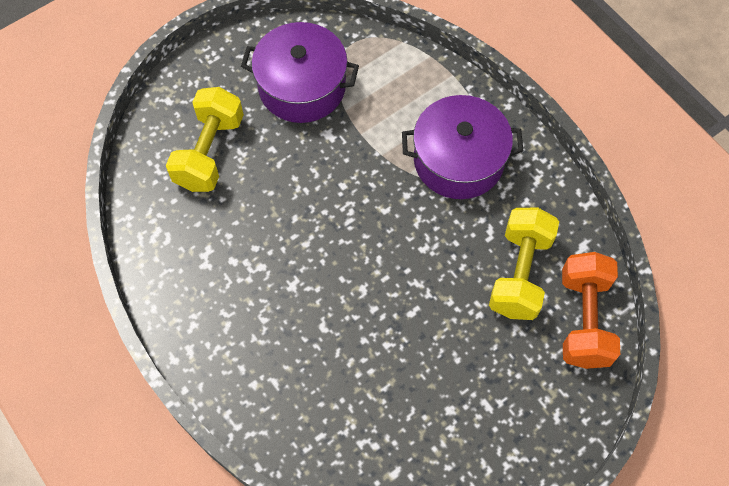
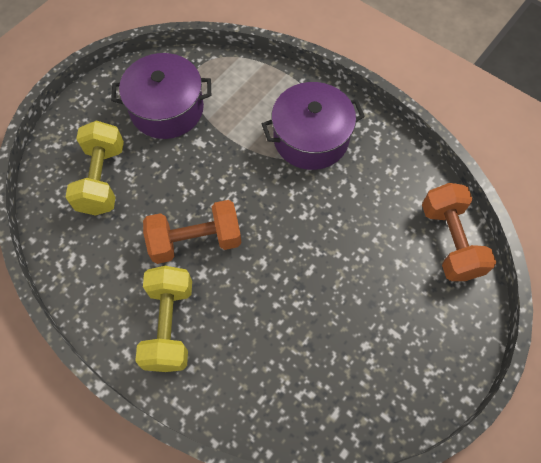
camera: 15 degrees left, 0 degrees up
yellow dumbbell [489,207,559,320] -> yellow dumbbell moved to [135,266,192,372]
none -> orange dumbbell [143,200,242,264]

